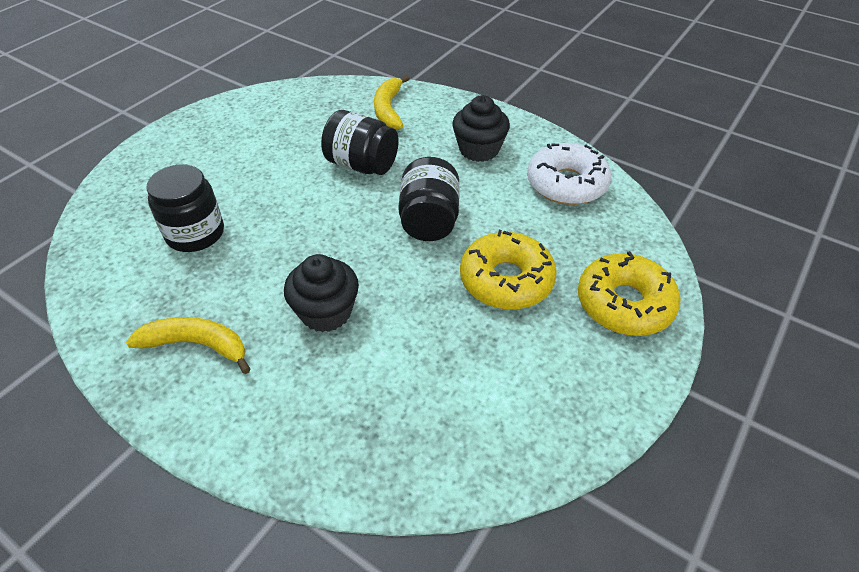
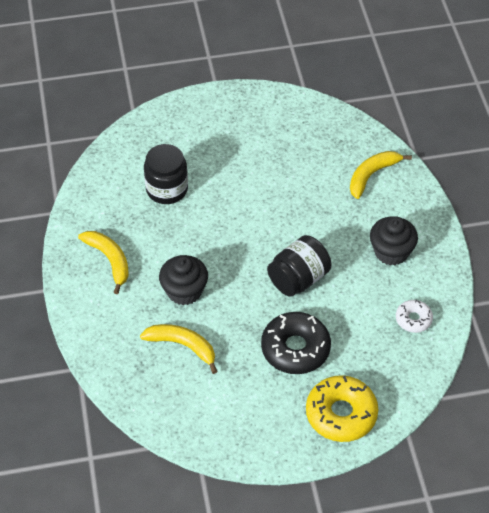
camera: 45 degrees right, 5 degrees up
black jar [321,110,399,175] -> none
yellow donut [460,230,557,310] -> black donut [261,312,331,374]
white donut [527,143,611,205] -> white donut [396,300,433,333], size x0.54
none -> yellow banana [140,324,218,374]

